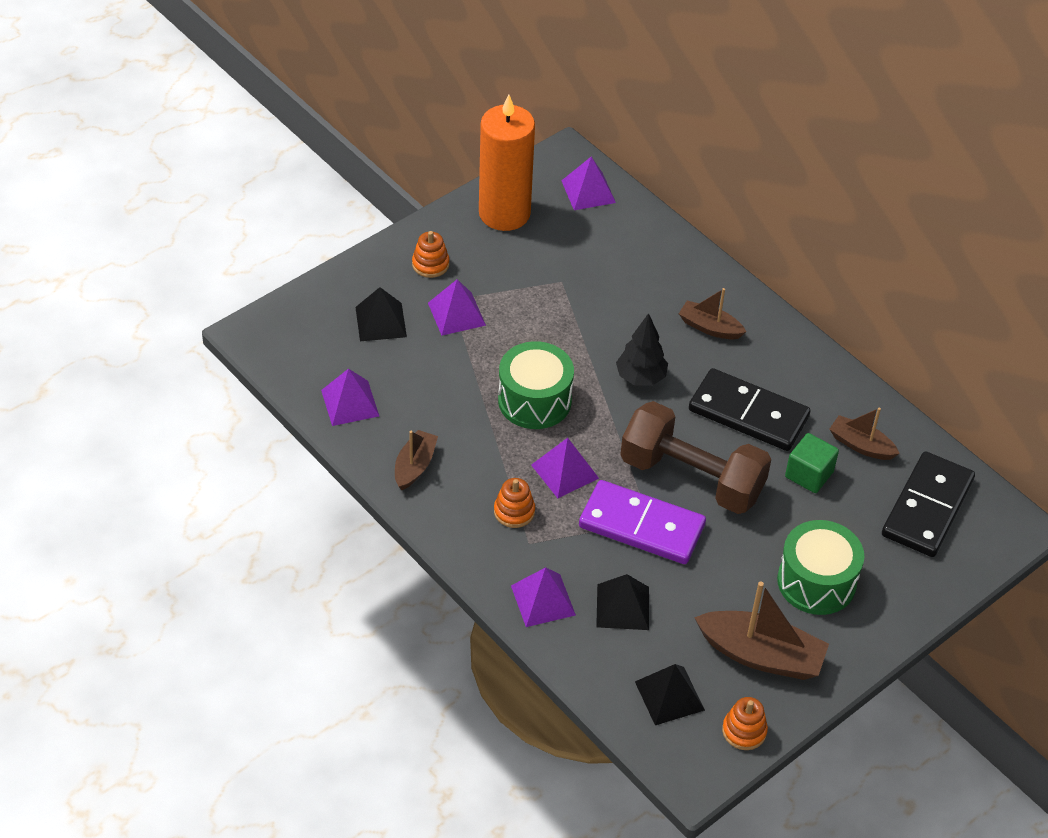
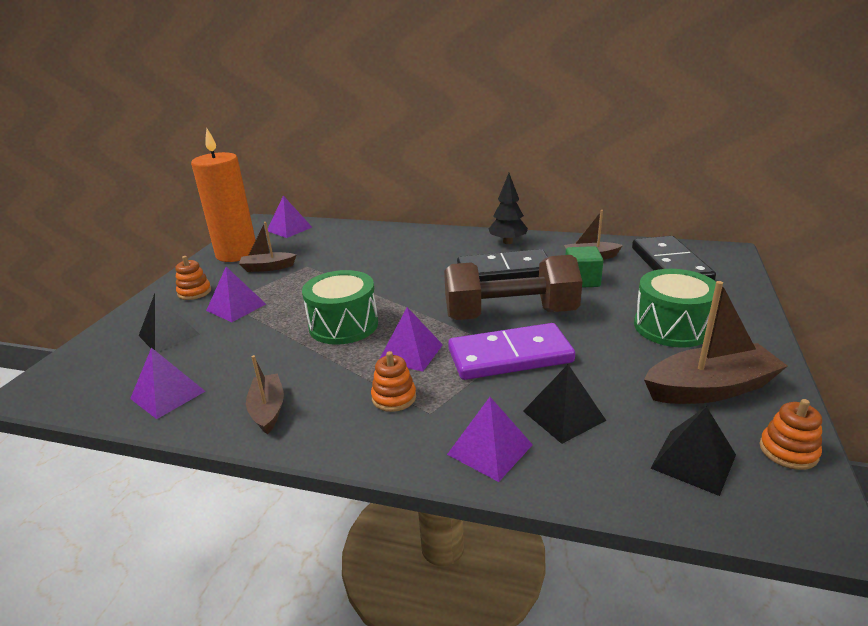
camera: 30 degrees left, 20 degrees down
black tree [616,313,668,386] -> black tree moved to [489,173,528,244]
brown boat [679,288,746,339] -> brown boat moved to [239,222,296,272]

